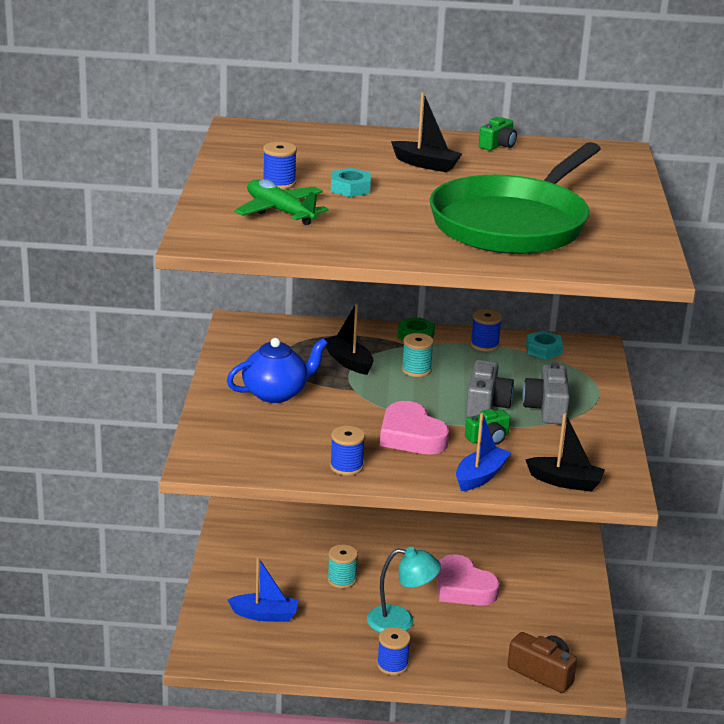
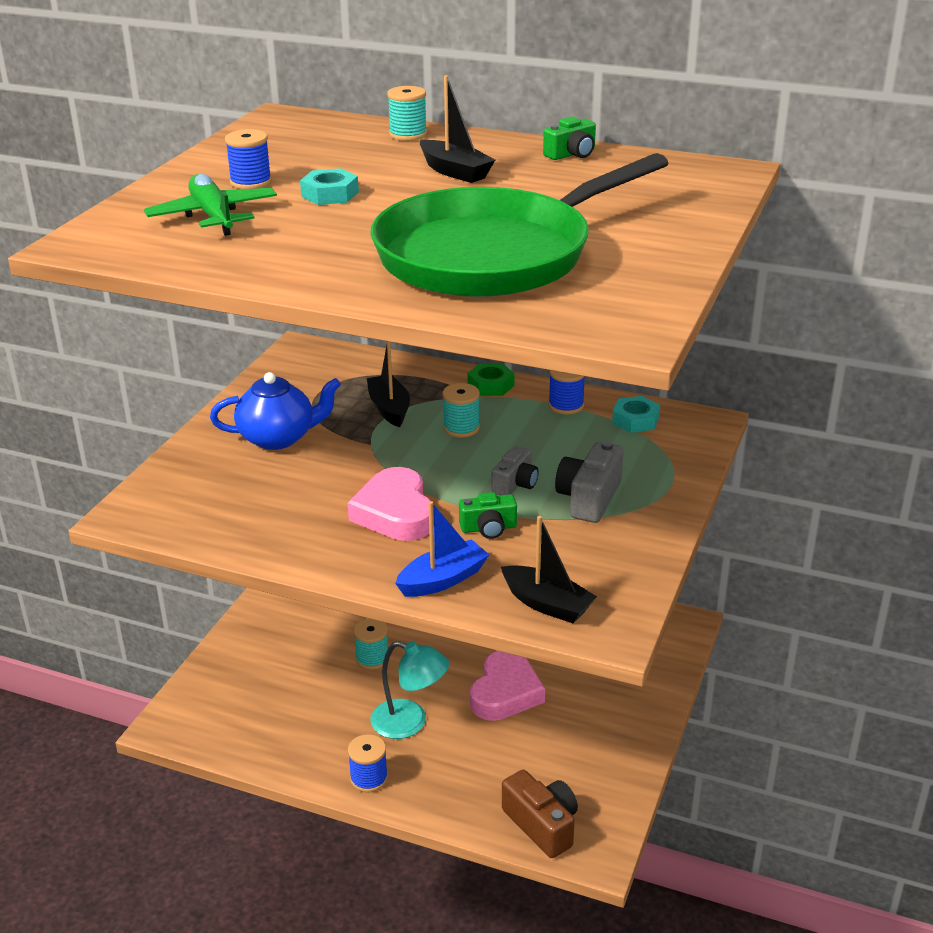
camera: 20 degrees right, 5 degrees up
blue boat [228,557,299,622] -> none
blue spool [330,426,365,476] -> none
pink heart [436,554,500,606] -> pink heart turned 135 degrees counterclockwise [470,651,545,721]
grey camera [466,360,514,417] -> grey camera [492,446,539,495], size x0.65
none -> turquoise spool [387,86,427,141]

